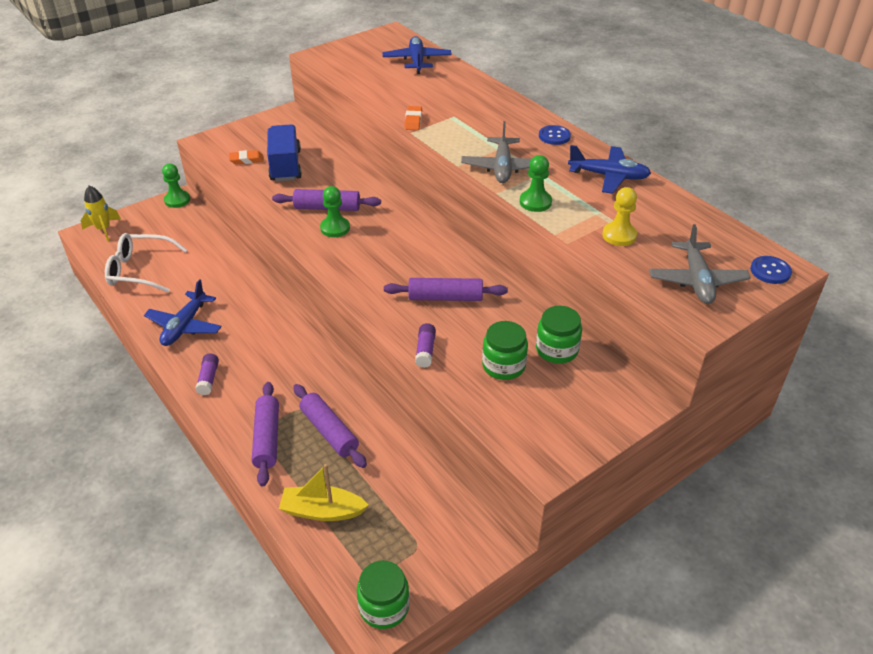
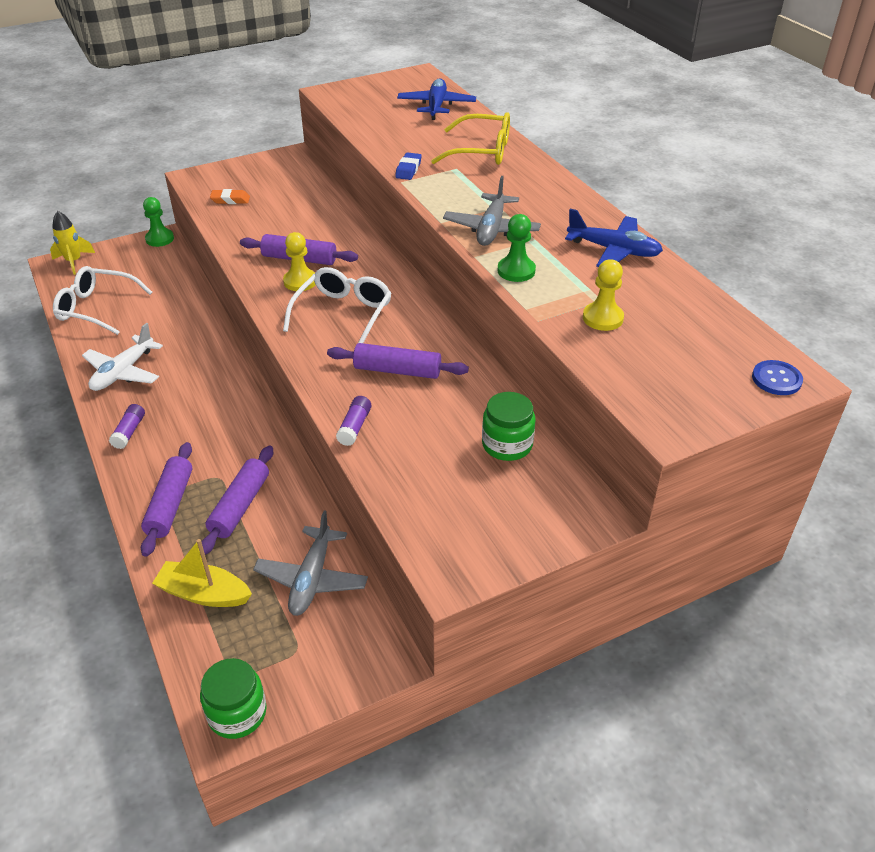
camera: 10 degrees right, 0 degrees up
blue plane [144,279,222,346] -> white plane [82,323,163,391]
blue truck [267,124,302,181] -> none
purple rolling pin [293,384,367,468] -> purple rolling pin turned 45 degrees clockwise [201,446,273,555]
green pawn [320,186,350,237] -> yellow pawn [283,232,315,291]
orange eraser [404,106,422,130] -> blue eraser [395,152,421,180]
green jar [482,321,528,380] -> none
blue button [539,125,571,145] -> none
grey plane [649,224,751,304] -> grey plane moved to [253,511,368,616]
none -> white glasses [283,267,392,343]
none -> yellow glasses [431,112,510,165]

